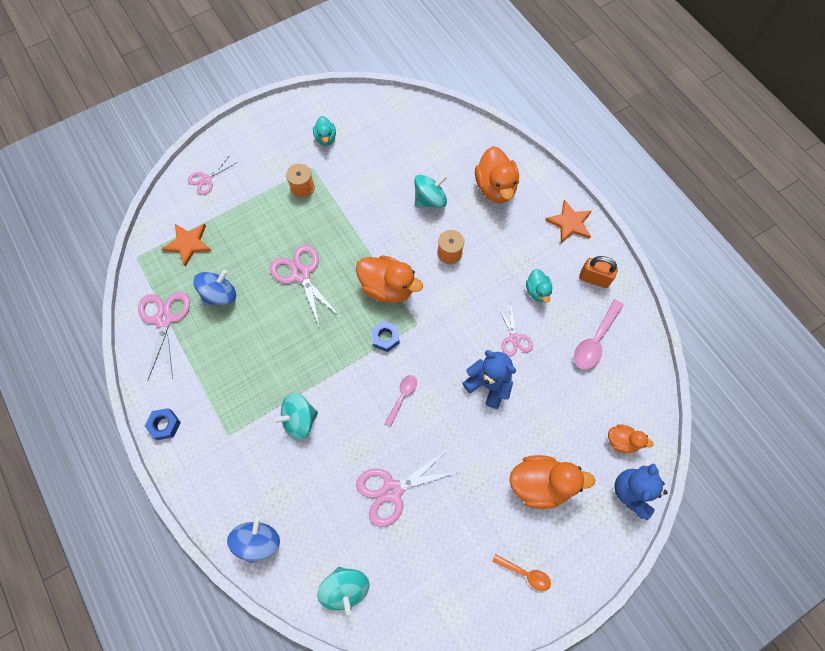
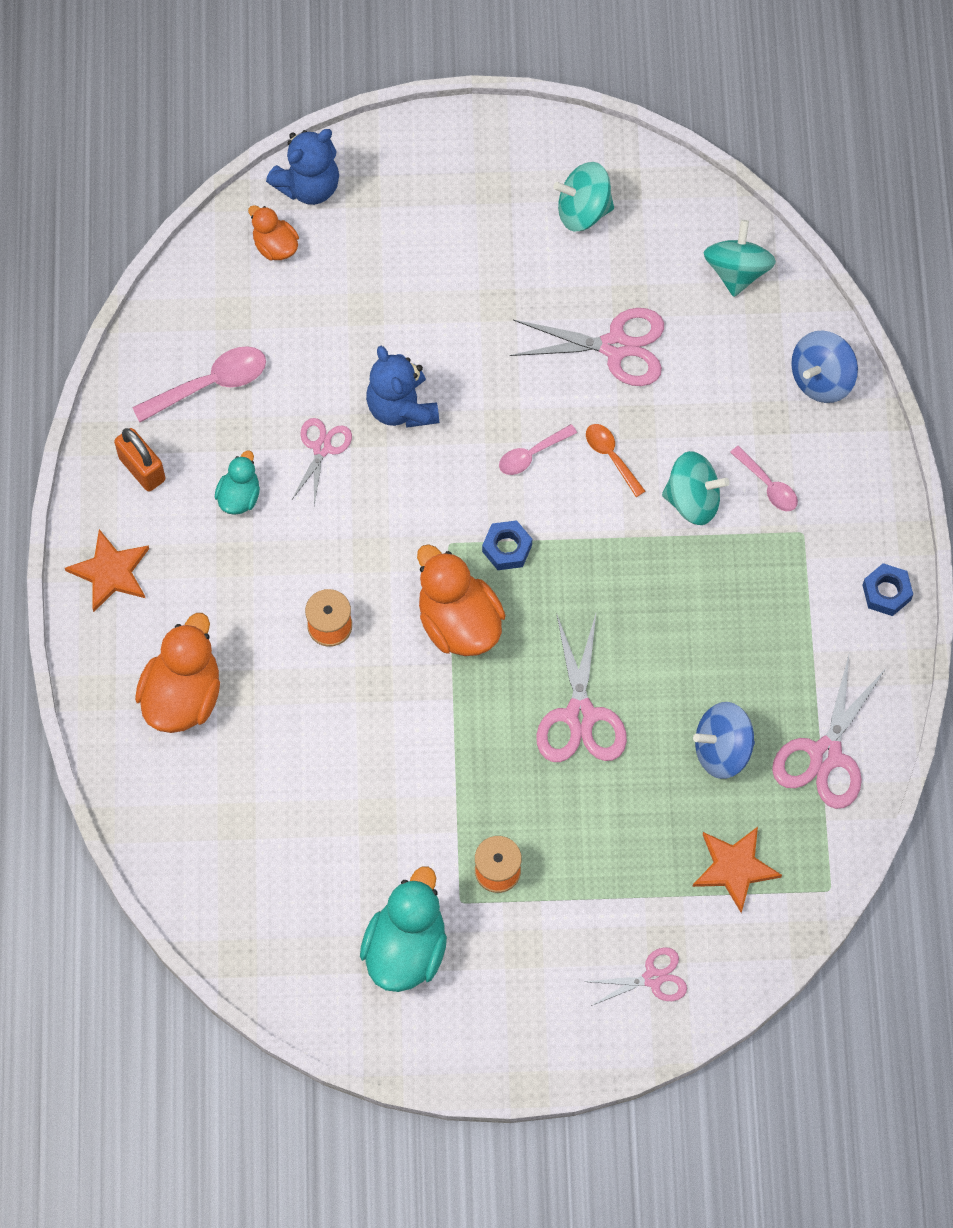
camera: 150 degrees left, 0 degrees up
turquoise duck [313,116,336,146] -> turquoise duck [360,866,447,992], size x1.81
turquoise spinning top [414,174,447,208] -> turquoise spinning top moved to [553,162,614,232]
orange spoon [492,554,551,591] -> orange spoon moved to [586,424,645,497]
orange duck [509,455,595,509] -> none
none -> pink spoon [730,446,798,511]

